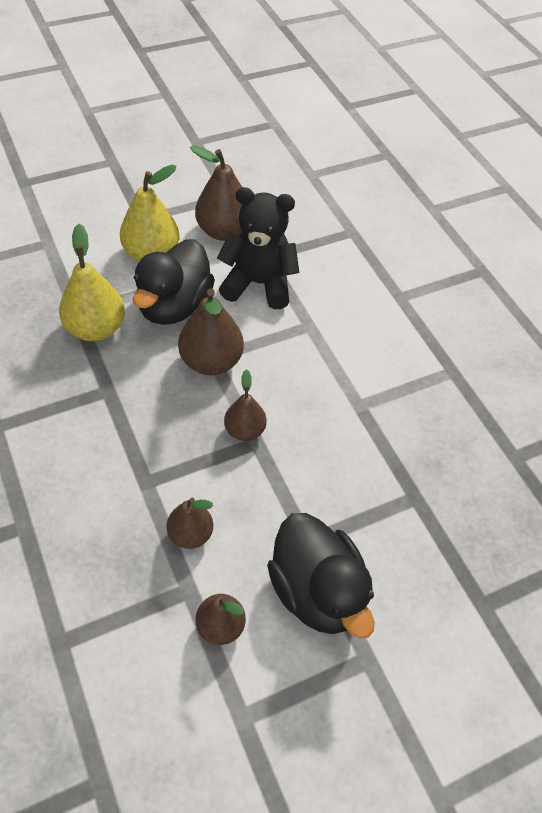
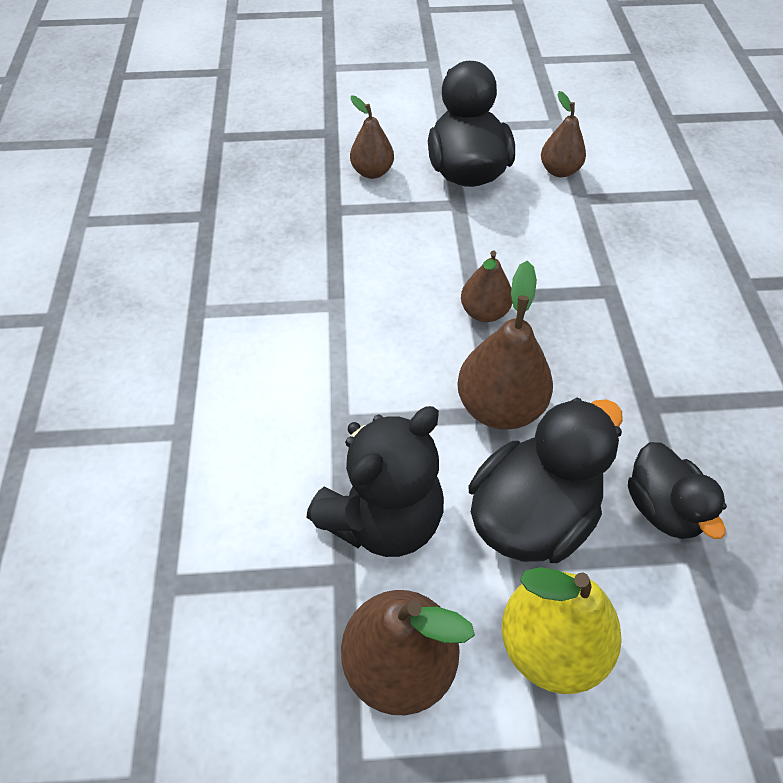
camera: 155 degrees left, 0 degrees up
yellow pear [59,224,125,341] -> black duck [628,442,727,539]
brown pear [167,497,213,549] -> brown pear moved to [350,96,394,179]
black teddy bear [217,187,299,309] -> black teddy bear turned 75 degrees counterclockwise [306,406,444,557]

